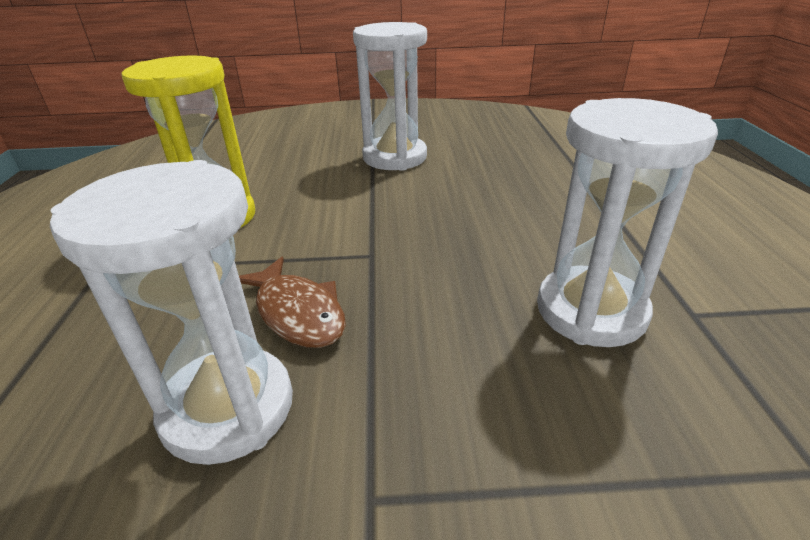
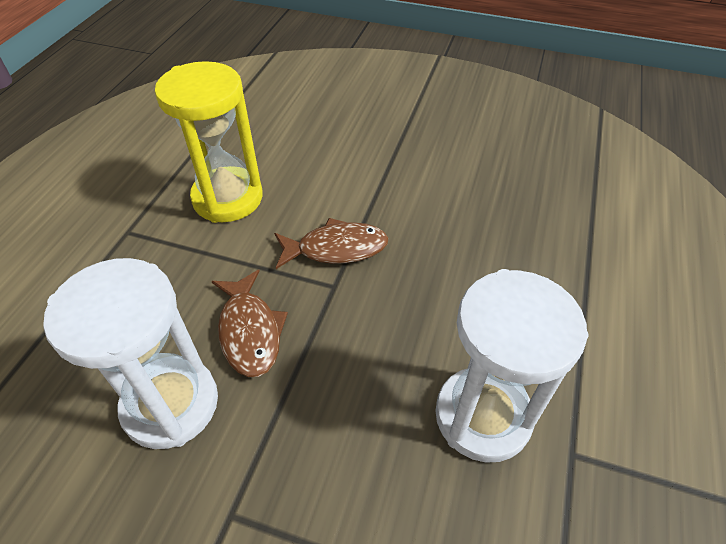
camera: 20 degrees right, 15 degrees up
white hourglass [353,22,427,171] -> none
none -> brown fish [274,218,388,269]

